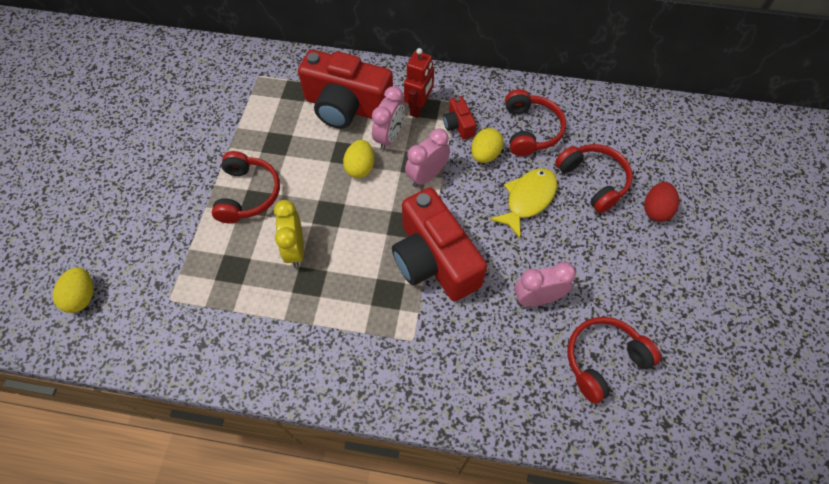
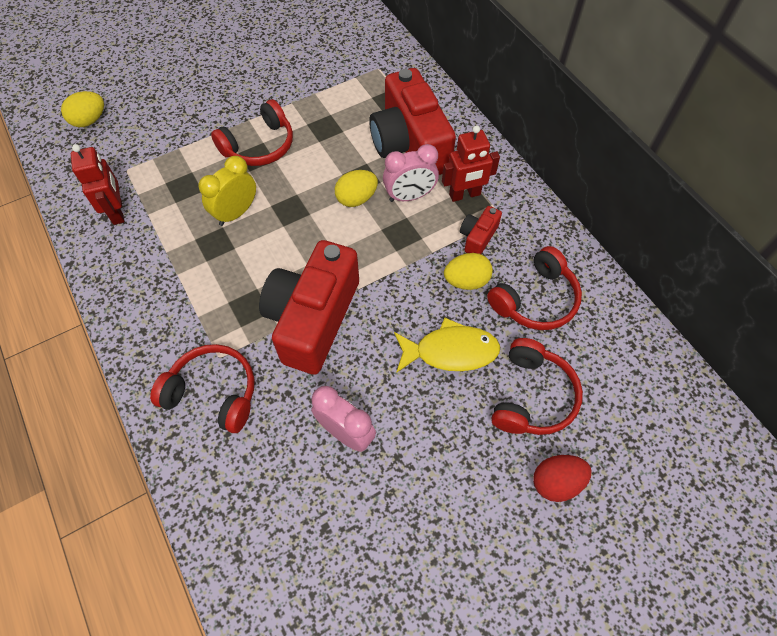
camera: 50 degrees right, 0 degrees up
pink clock [405,129,450,187] -> none
red headphones [568,317,661,404] -> red headphones moved to [150,344,255,433]
none -> red robot [71,144,124,225]

